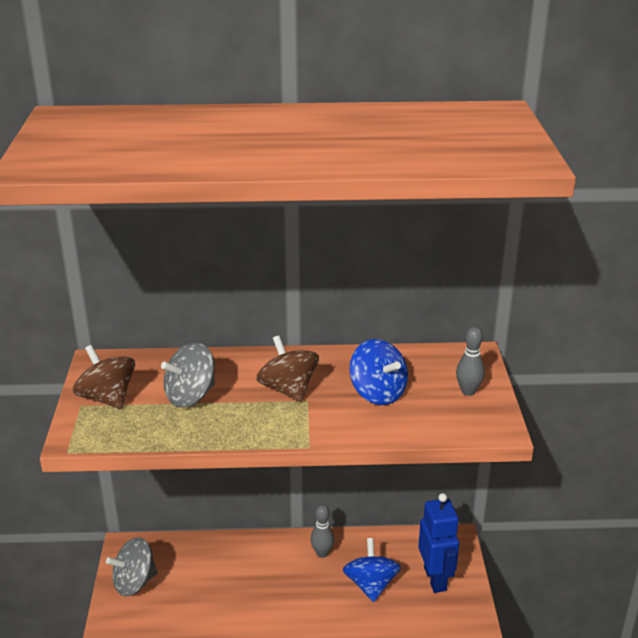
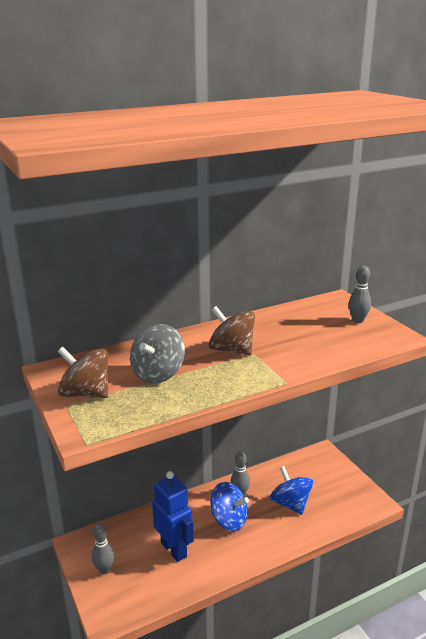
camera: 25 degrees left, 5 degrees down
grey spinning top [106,537,158,596] -> grey bowling pin [92,524,115,574]
blue spinning top [349,339,408,405] -> blue spinning top moved to [210,482,249,531]
blue robot [418,493,459,593] -> blue robot moved to [152,471,194,562]

